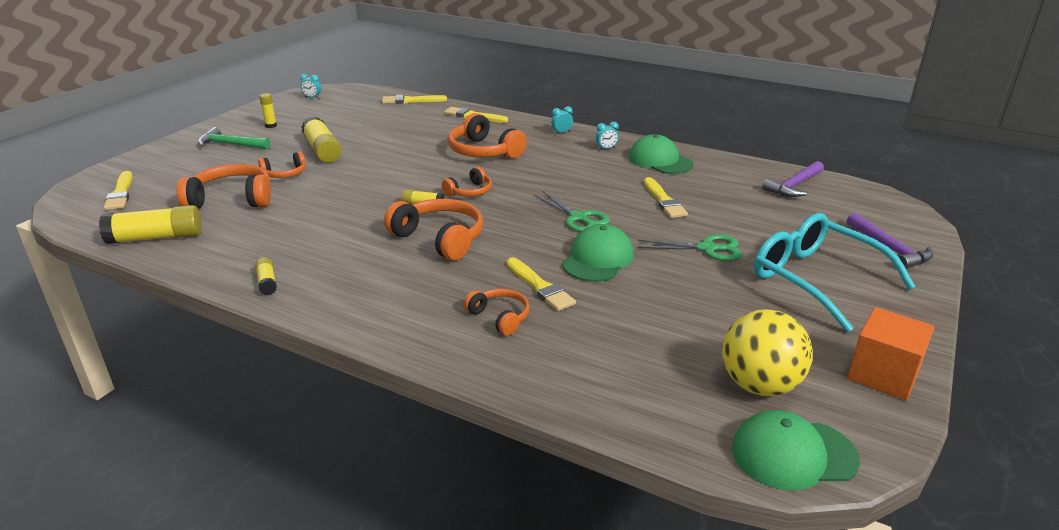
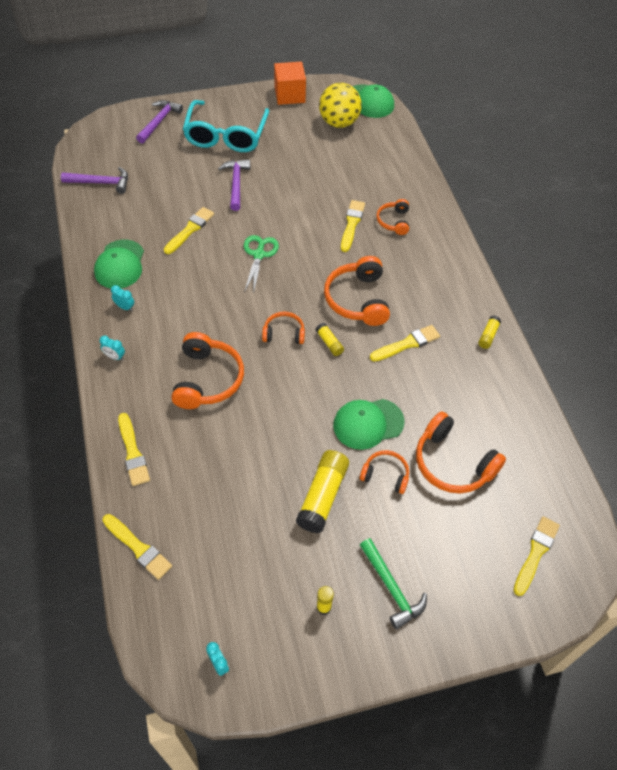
camera: 135 degrees left, 25 degrees up
yellow glue stick [99,205,202,244] -> none
green cap [562,224,634,282] -> green cap moved to [333,399,405,450]
green scissors [637,234,742,261] -> purple hammer [218,160,250,211]
none -> yellow brush [370,325,440,362]

